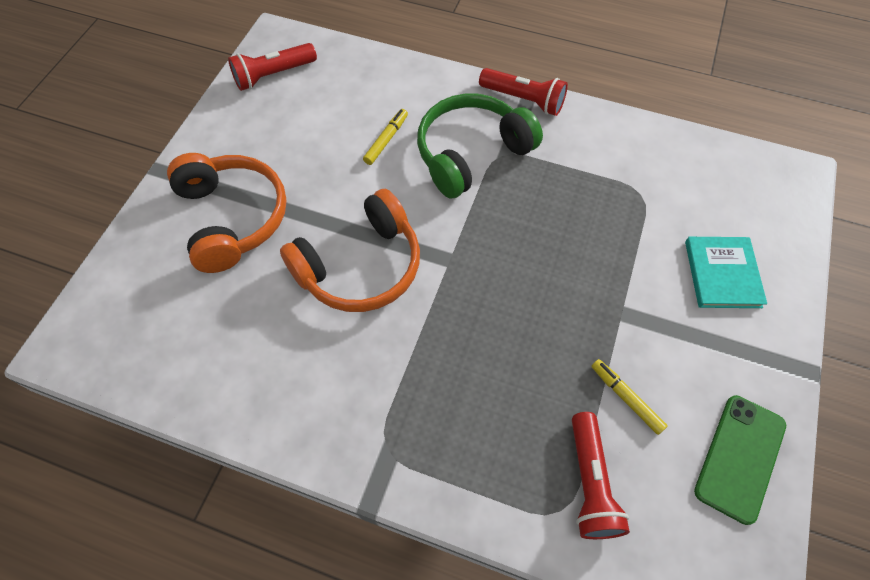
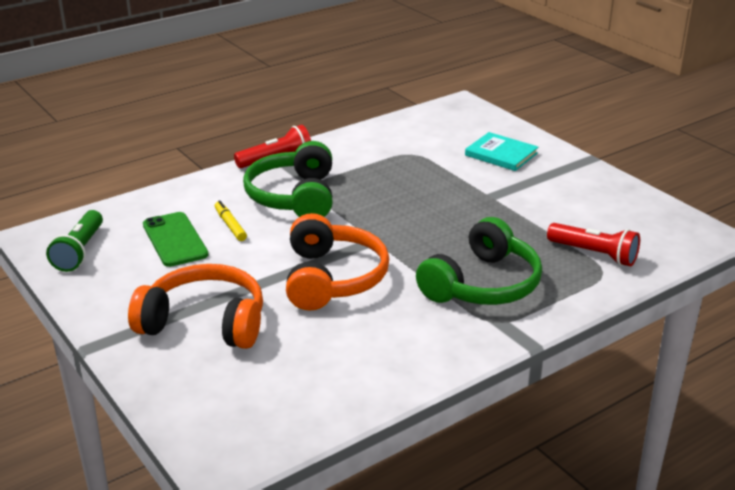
camera: 55 degrees left, 30 degrees down
red flashlight [228,43,317,91] -> green flashlight [46,210,103,272]
yellow marker [591,359,668,435] -> none
green phone [694,395,786,525] -> green phone moved to [143,212,208,267]
none -> green headphones [416,217,542,305]

